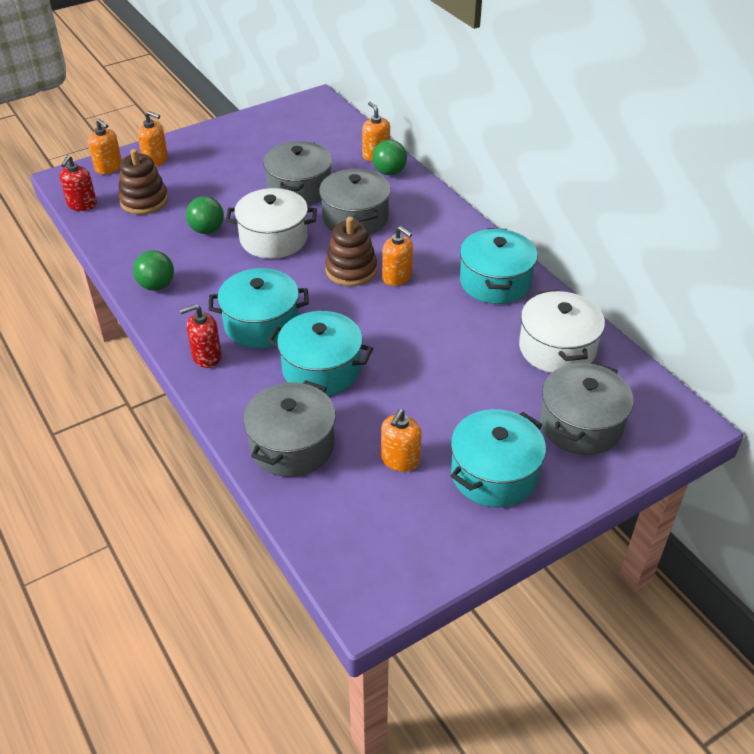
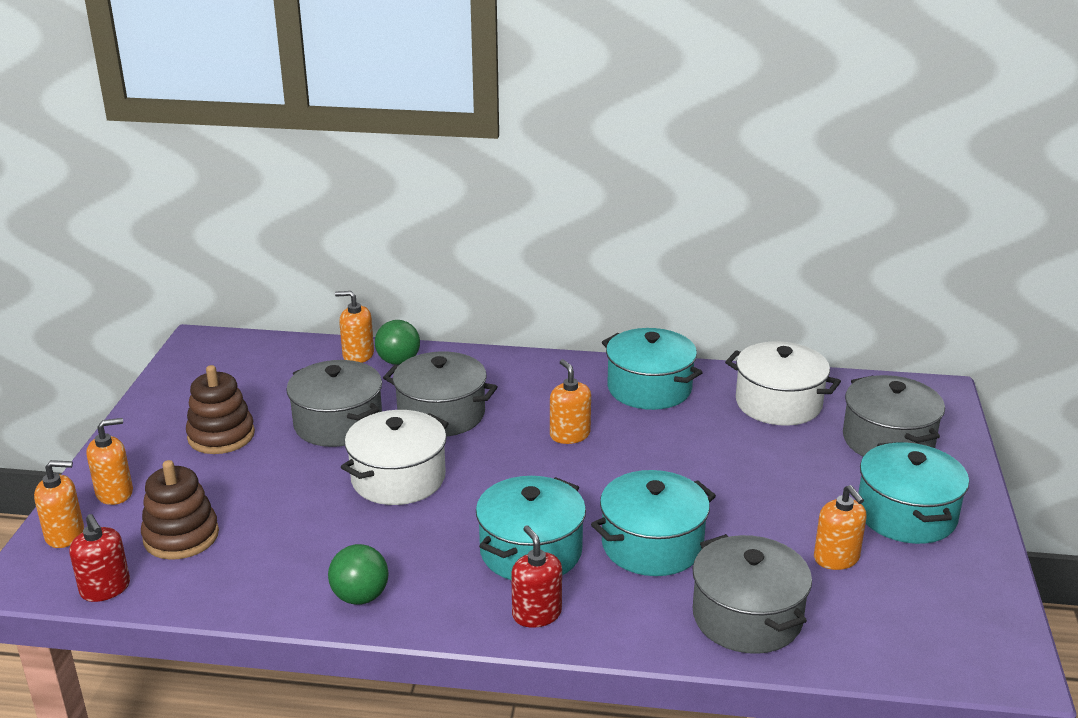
camera: 50 degrees left, 15 degrees down
red soap dispenser [180,304,222,368] -> red soap dispenser turned 135 degrees clockwise [511,526,562,628]
green ball [186,196,224,234] -> none
brown stacking toy [325,217,377,286] -> brown stacking toy moved to [186,365,255,454]
orange soap dispenser [382,226,413,286] -> orange soap dispenser turned 105 degrees counterclockwise [550,359,591,444]

